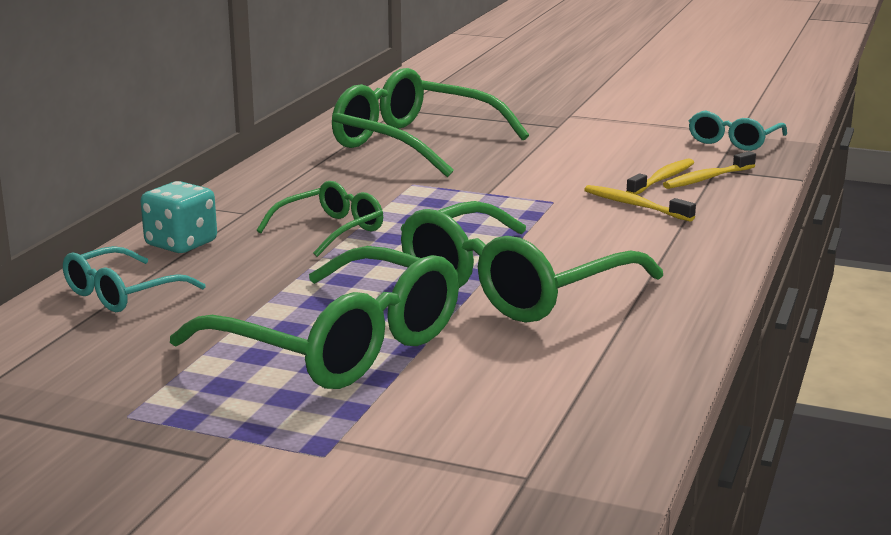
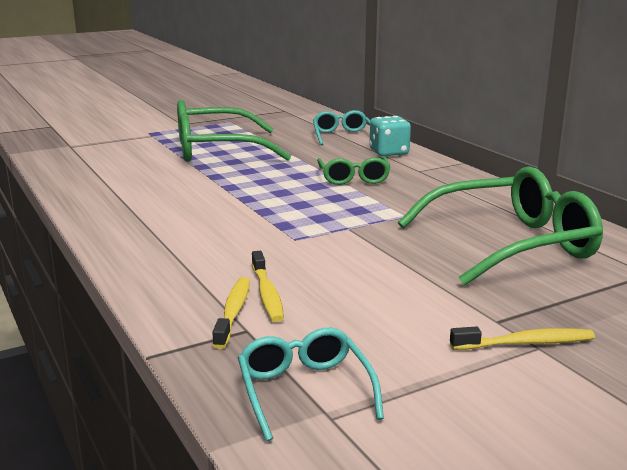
camera: 130 degrees right, 0 degrees up
green glasses [401,201,663,322] -> none
yellow toothbrush [584,185,696,222] -> yellow toothbrush moved to [450,326,595,350]

